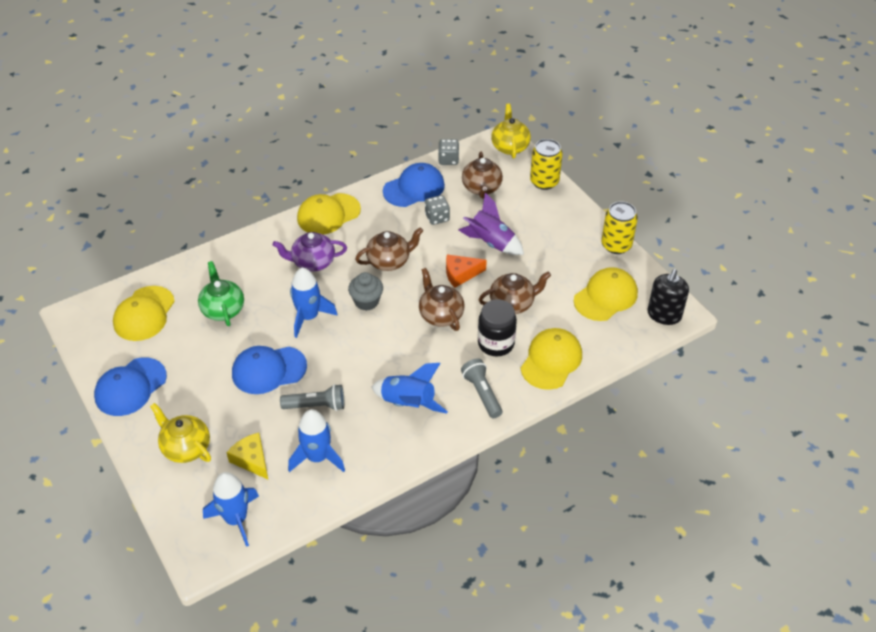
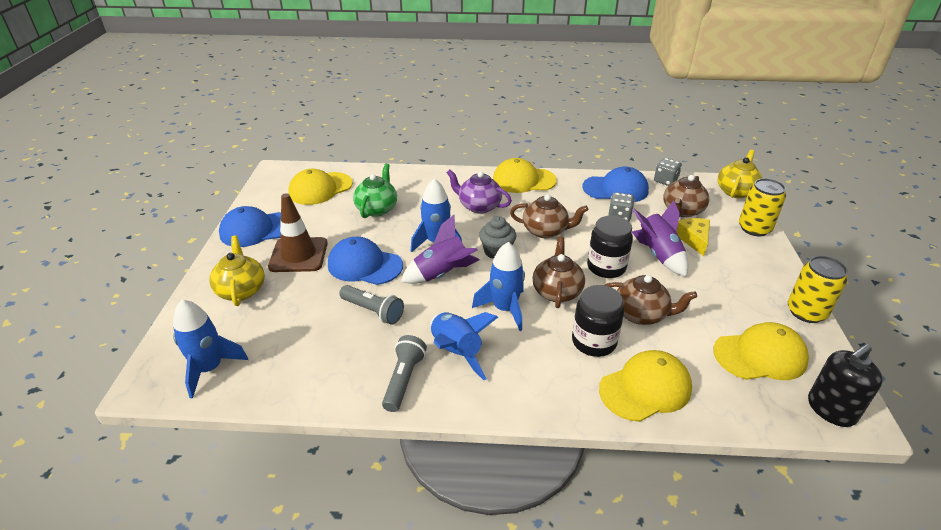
camera: 35 degrees right, 10 degrees down
yellow cheese [227,433,268,479] -> yellow cheese moved to [677,218,710,256]
blue rocket [288,409,345,472] -> blue rocket moved to [472,242,525,331]
orange cheese [446,254,487,288] -> black jar [587,216,633,278]
grey flashlight [461,358,503,418] -> grey flashlight moved to [382,335,427,412]
none -> brown traffic cone [268,193,328,272]
none -> purple rocket [401,215,480,284]

